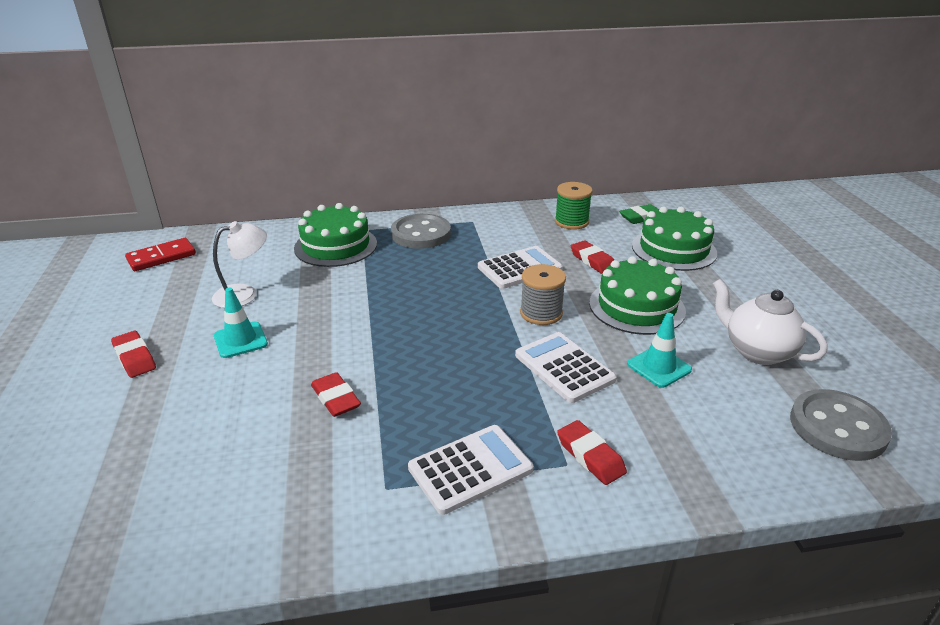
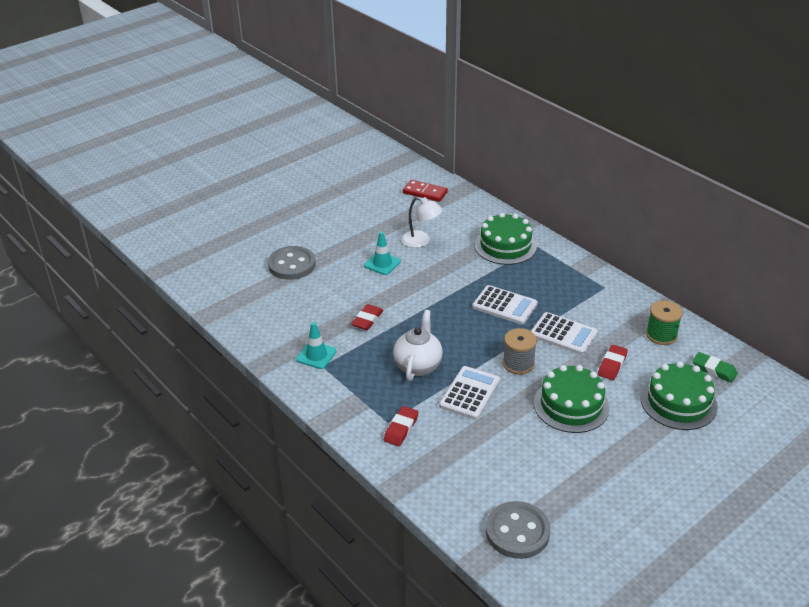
camera: 60 degrees right, 5 degrees up
red eraser [111,331,156,378] -> none
grey button [391,214,451,249] -> grey button moved to [268,246,316,280]
white calculator [408,425,533,515] -> white calculator moved to [472,285,538,325]
turquoise traffic cone [627,313,692,388] -> turquoise traffic cone moved to [296,322,337,369]
white teapot [713,279,828,365] -> white teapot moved to [393,310,443,381]

